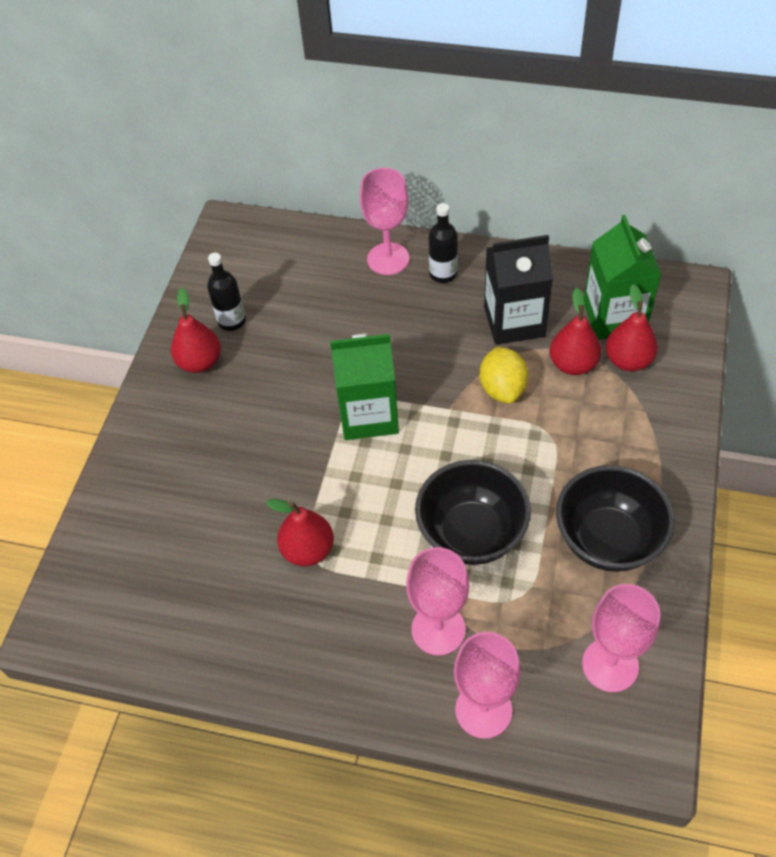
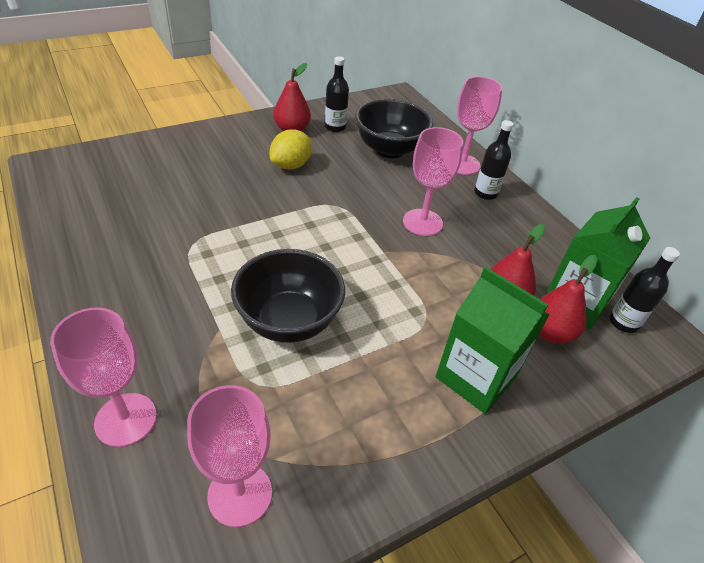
camera: 40 degrees right, 10 degrees down
red pear [266,499,334,566] -> none
green carton [330,334,399,440] -> green carton moved to [436,267,550,414]
pink goblet [406,547,469,655] -> pink goblet moved to [403,127,463,236]
yellow lemon [480,347,528,404] -> yellow lemon moved to [270,130,312,169]
black carton [484,235,553,345] -> none
black bowl [556,465,675,572] -> black bowl moved to [355,99,433,158]
none -> black bottle [609,247,680,333]

